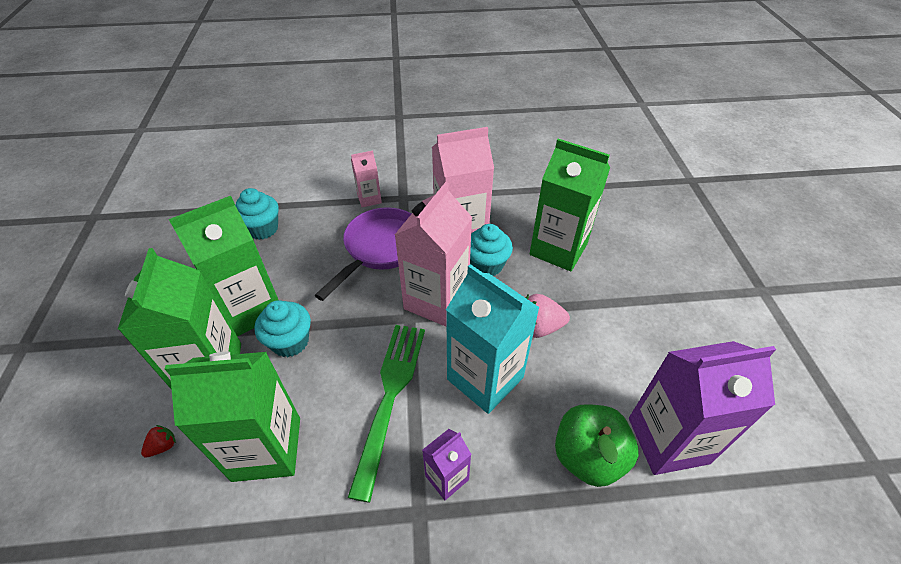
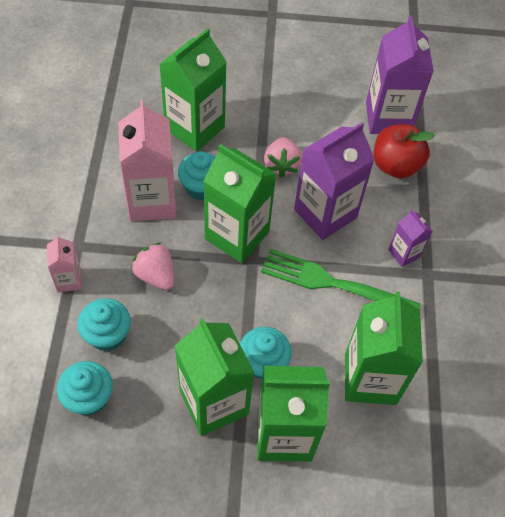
camera: 85 degrees left, 10 degrees up
red strawberry [141,425,176,458] -> none
purple pan [314,207,412,301] -> pink strawberry [131,243,174,290]
pink carton [395,182,472,327] -> green carton [203,144,276,263]
turquoise carton [446,264,540,414] -> purple carton [294,122,375,240]
green apple [555,404,639,487] -> red apple [373,124,435,179]
none -> turquoise cupcake [77,298,131,351]

